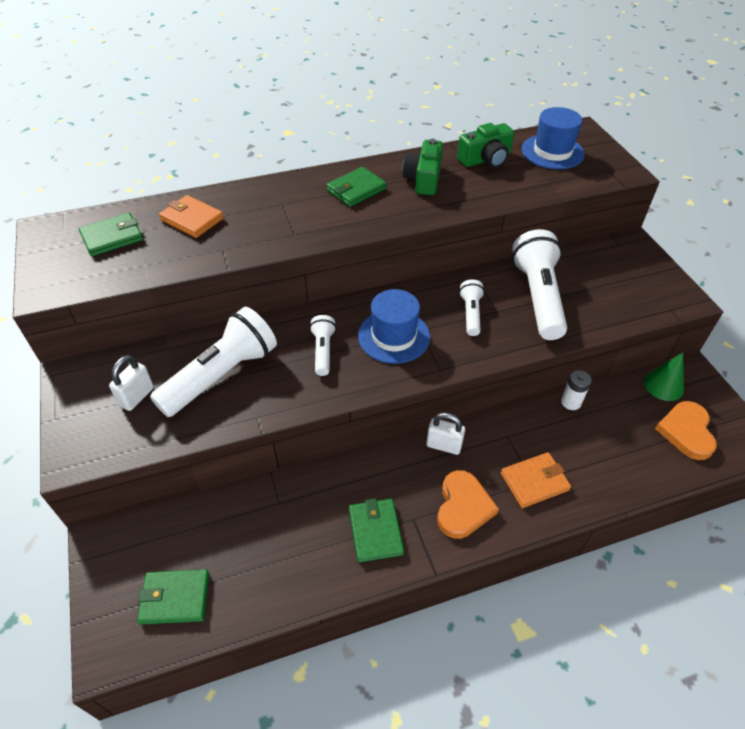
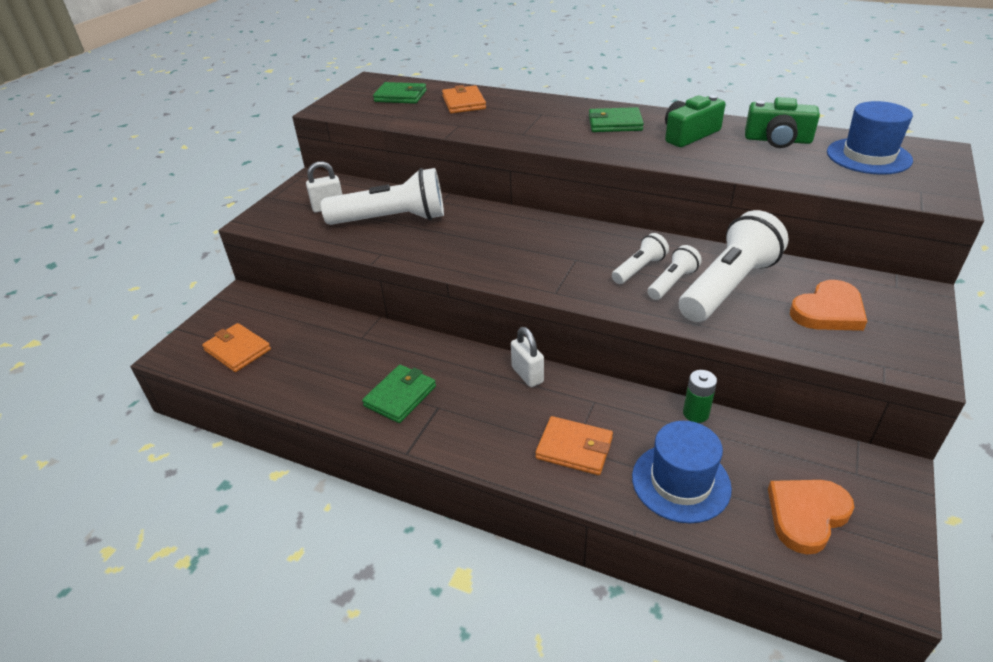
camera: 45 degrees right, 10 degrees down
green wallet [137,569,209,625] -> orange wallet [202,323,271,372]
white flashlight [310,315,336,376] -> white flashlight moved to [647,245,702,300]
blue hat [358,289,430,364] -> blue hat moved to [632,421,732,523]
orange heart [437,470,499,539] -> orange heart moved to [790,280,867,331]
white battery [561,370,592,410] -> green battery [683,370,717,423]
green cone [644,353,684,401] -> none

